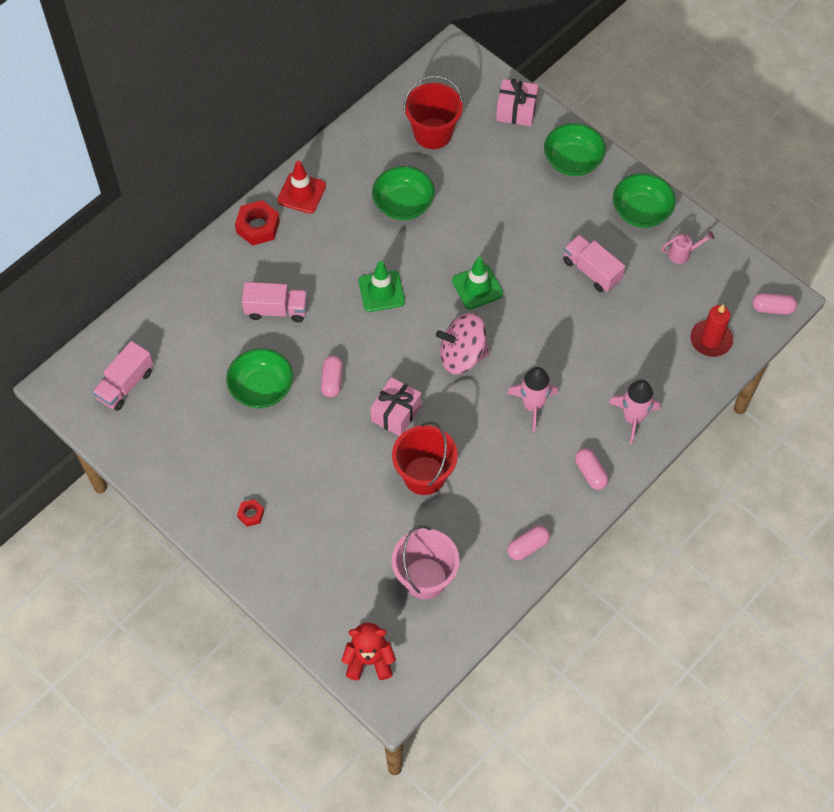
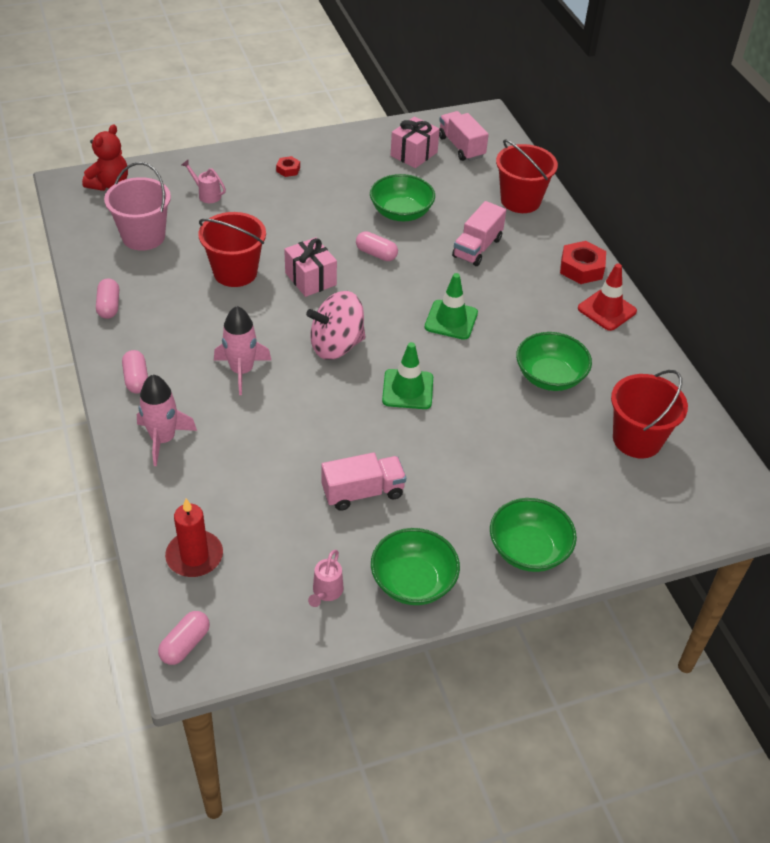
camera: 115 degrees right, 15 degrees down
pink spinning top [436,313,489,374] -> pink spinning top turned 135 degrees counterclockwise [306,291,366,360]
pink gift [496,79,539,126] -> pink gift moved to [391,116,440,168]
pink capsule [575,448,609,490] -> pink capsule turned 75 degrees clockwise [122,350,148,393]
none -> pink watering can [182,160,226,203]
none -> red bucket [496,139,558,213]

